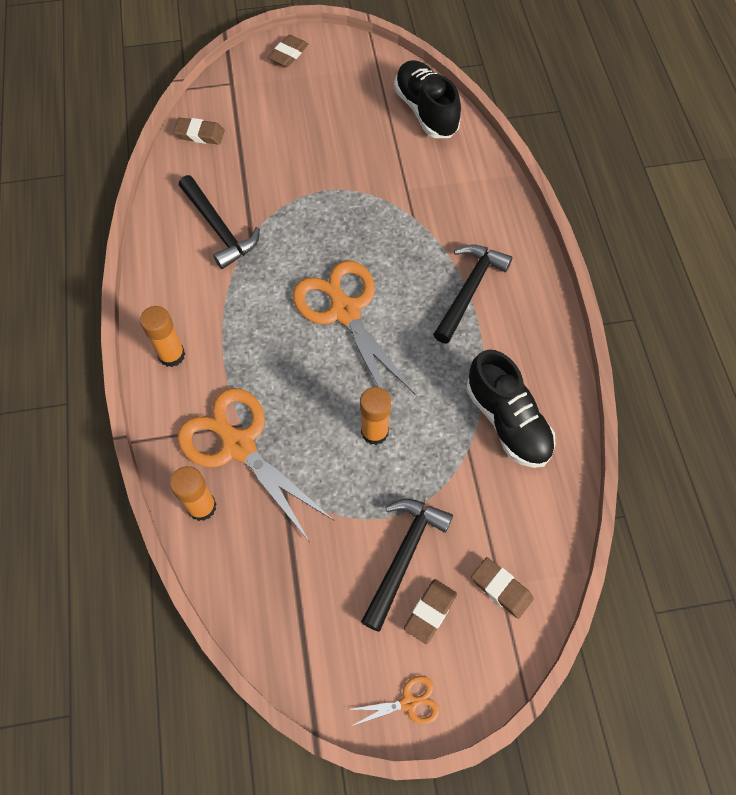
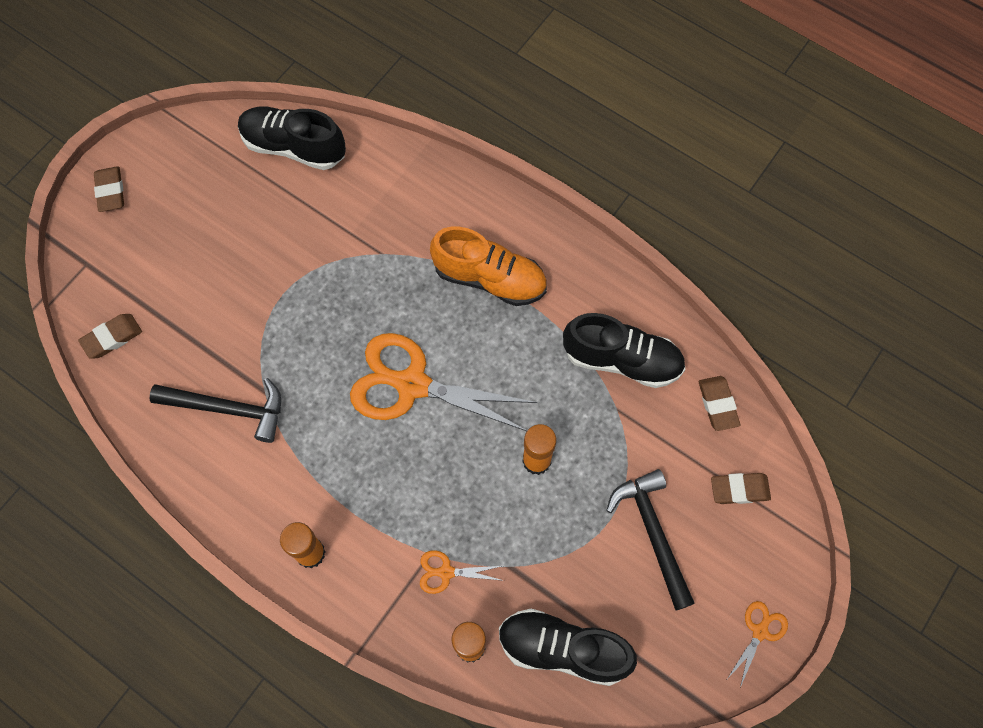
camera: 45 degrees left, 5 degrees up
orange scissors [177,388,335,541] -> orange scissors [420,550,504,594], size x0.44
brown eraser [404,579,457,644] -> brown eraser moved to [699,376,740,431]
black hammer [433,244,513,344] -> orange shoe [430,227,547,306]
none -> black shoe [499,609,637,686]

